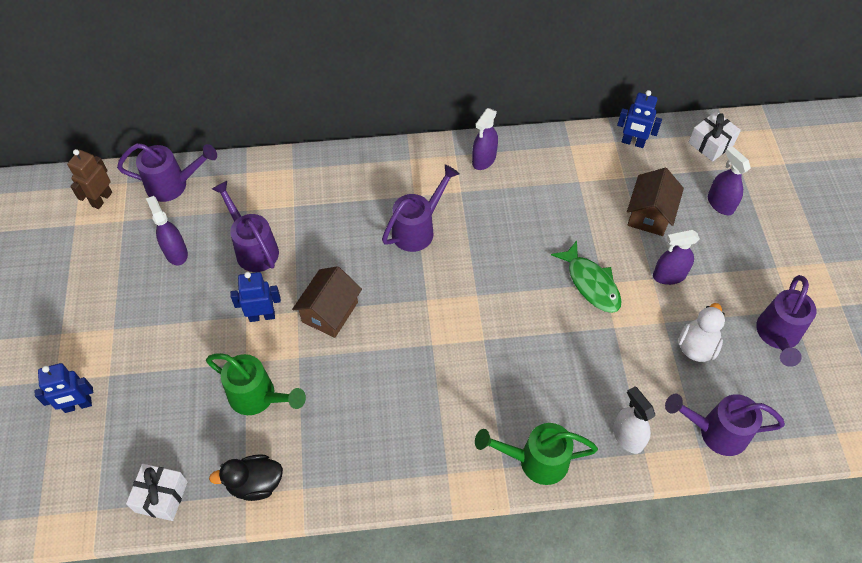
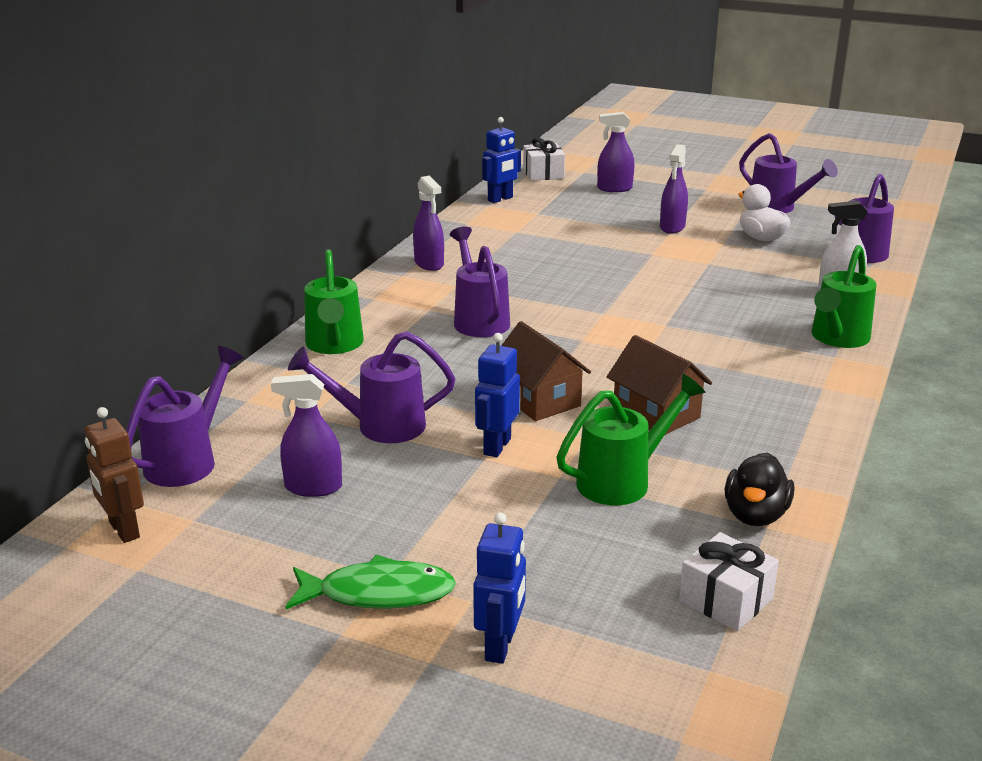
camera: 60 degrees left, 30 degrees down
green fish [551,241,622,313] -> green fish moved to [285,555,456,609]
brown house [627,168,684,236] -> brown house moved to [607,335,712,435]
none -> green watering can [304,249,364,354]

